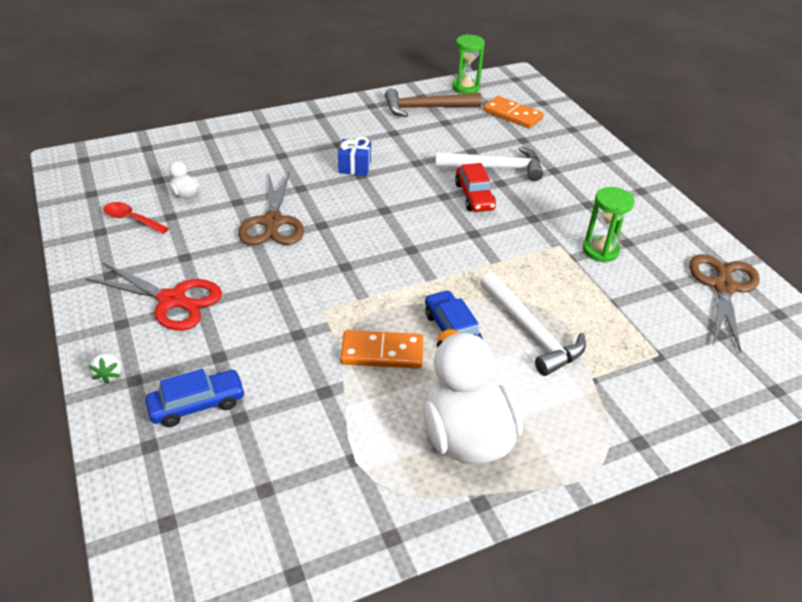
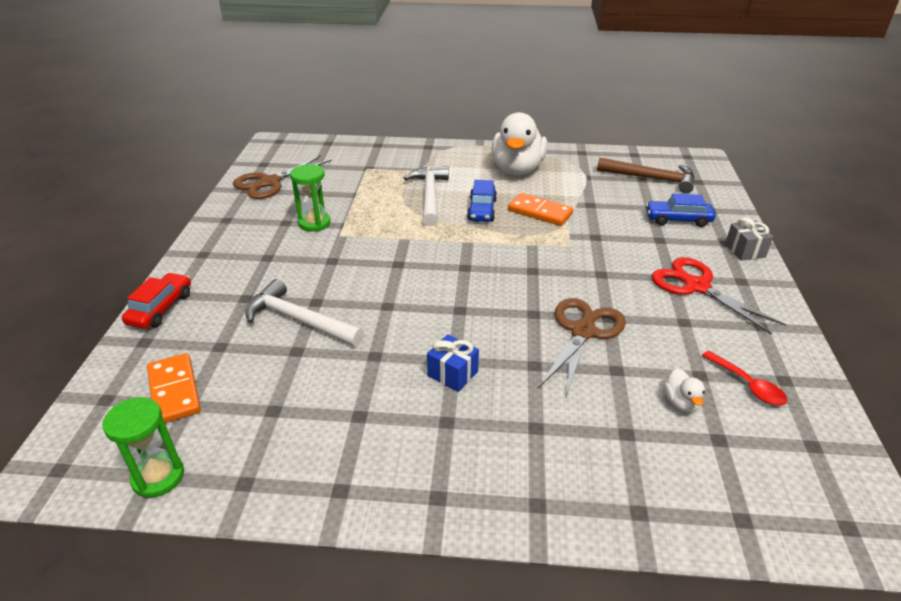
camera: 150 degrees left, 5 degrees down
white strawberry [89,352,122,384] -> grey gift [725,217,773,261]
brown hammer [385,88,482,117] -> brown hammer moved to [597,157,695,193]
red car [455,163,496,212] -> red car moved to [122,273,191,329]

